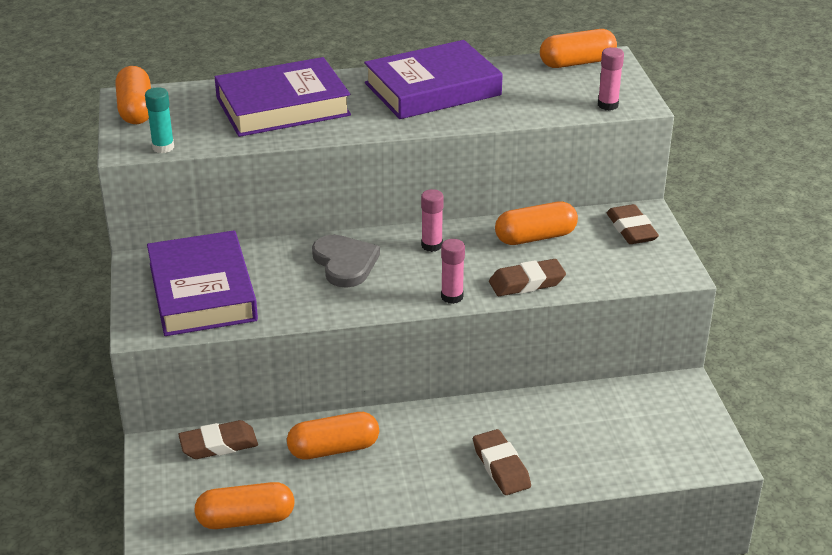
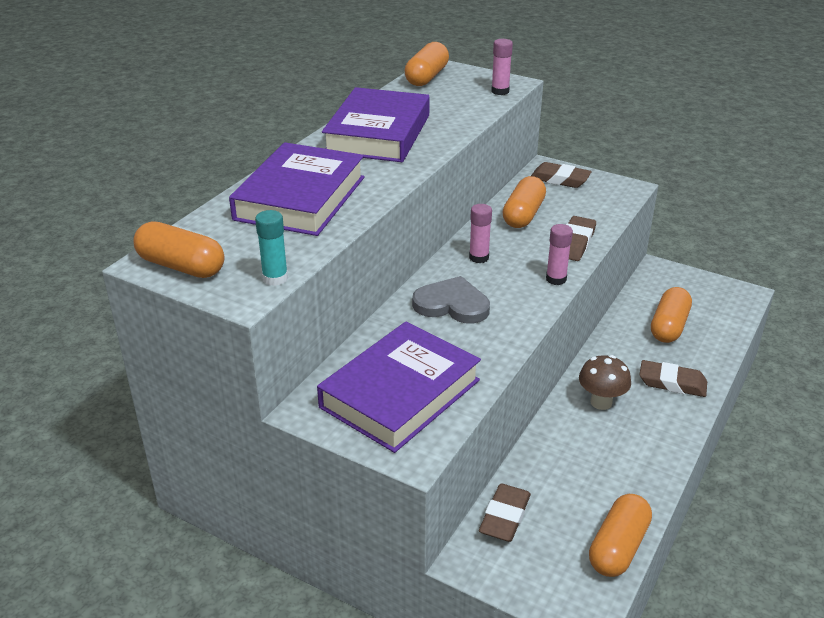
camera: 50 degrees left, 0 degrees up
purple book [147,230,258,336] -> purple book turned 75 degrees counterclockwise [317,322,481,453]
orange capsule [287,412,379,460] -> orange capsule moved to [651,287,692,343]
none -> brown mushroom [579,355,631,410]

